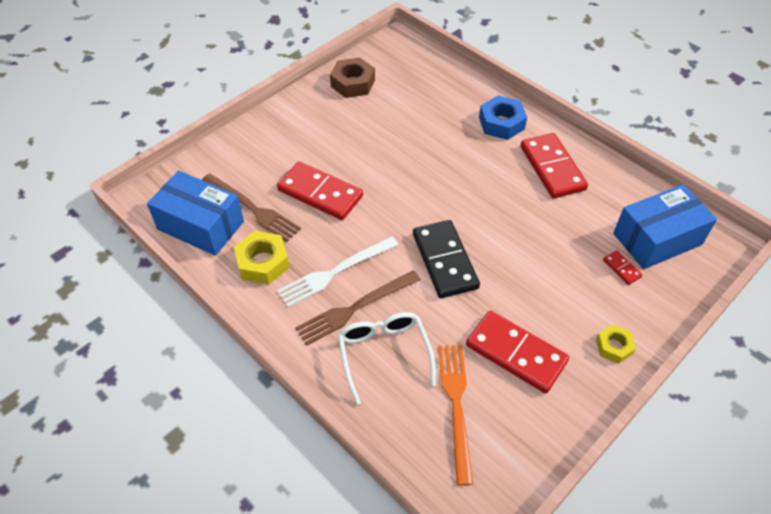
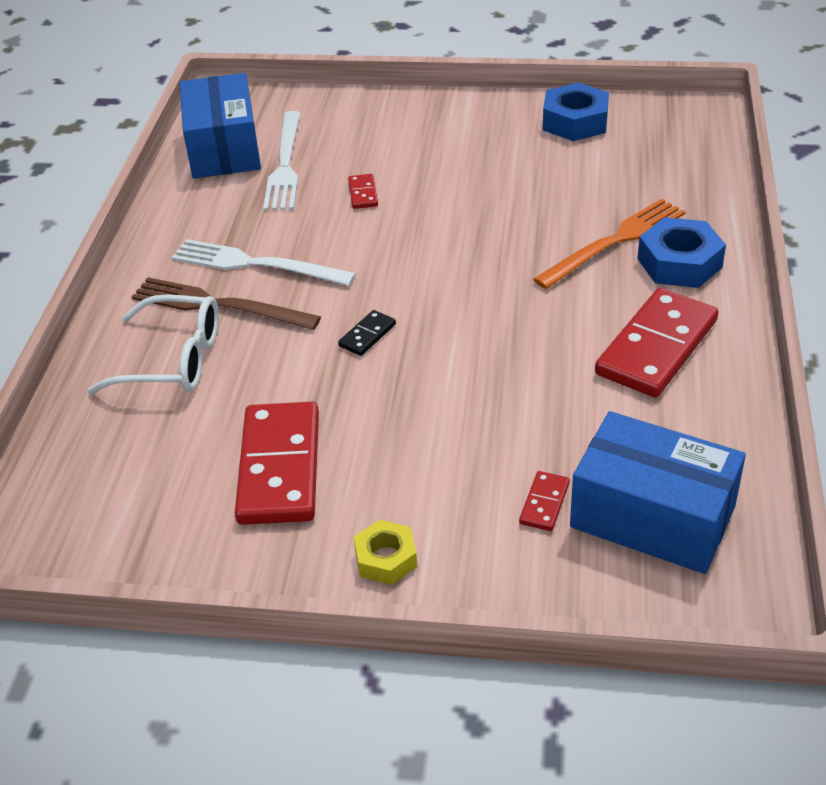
camera: 55 degrees right, 10 degrees down
brown fork [202,173,301,242] -> white fork [263,111,301,211]
yellow nut [234,231,290,285] -> none
red domino [277,161,363,220] -> red domino [348,174,378,209], size x0.44
brown nut [330,57,375,98] -> blue nut [543,83,609,141]
white glasses [338,312,436,405] -> white glasses turned 60 degrees clockwise [87,294,219,394]
black domino [413,220,480,298] -> black domino [338,310,396,356], size x0.44
orange fork [438,345,473,485] -> orange fork moved to [533,199,686,289]

